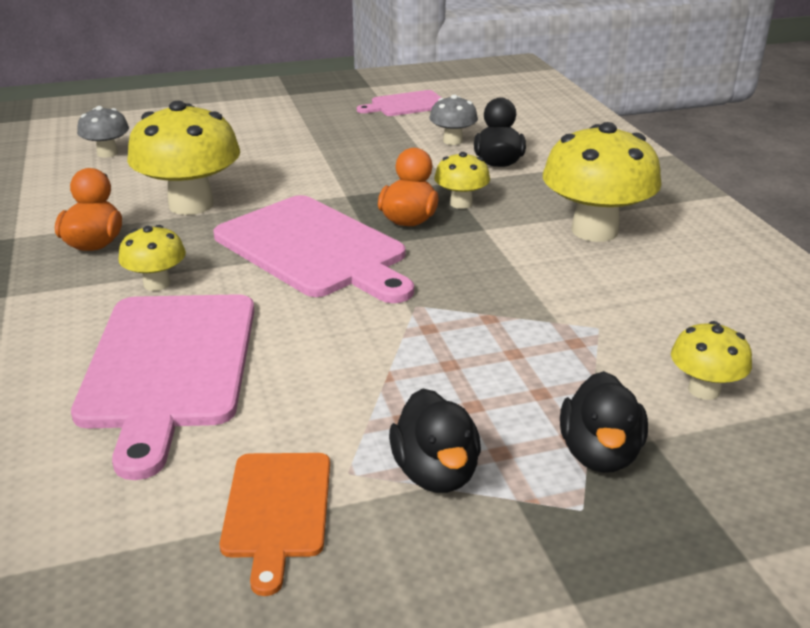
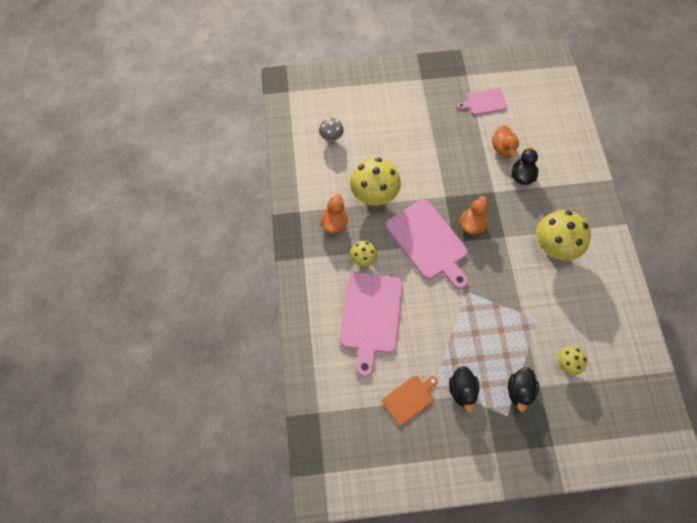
camera: 10 degrees right, 35 degrees up
orange cutting board [220,453,330,596] -> orange cutting board turned 135 degrees counterclockwise [382,376,438,425]
grey mushroom [429,95,478,145] -> orange duck [492,125,519,158]
yellow mushroom [434,152,490,209] -> none

